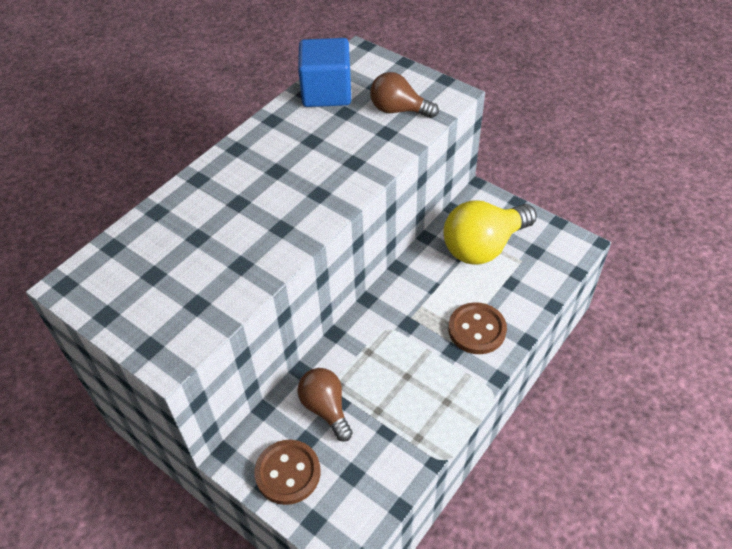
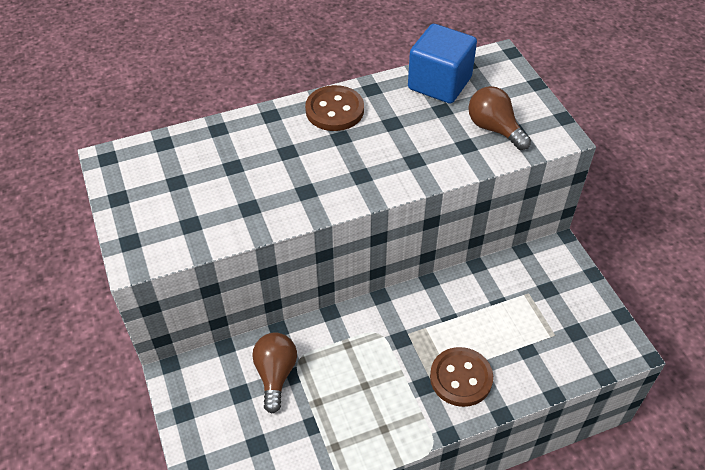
camera: 30 degrees right, 0 degrees up
brown button [254,440,321,505] -> brown button moved to [305,85,364,131]
yellow light bulb [443,201,537,265] -> none

